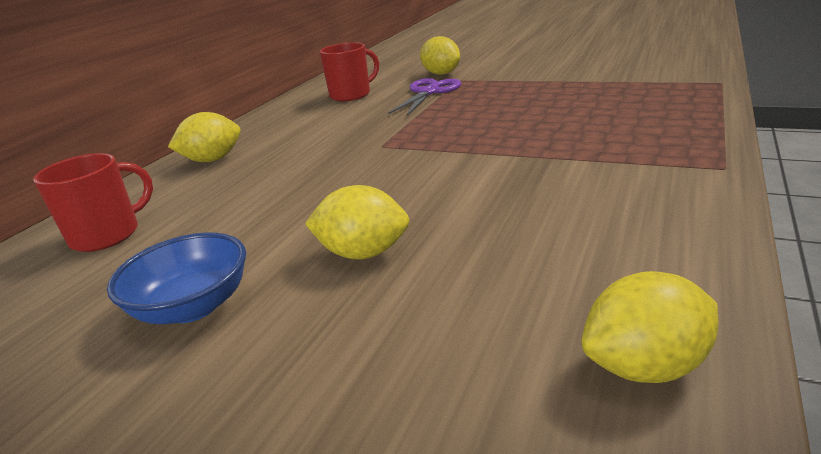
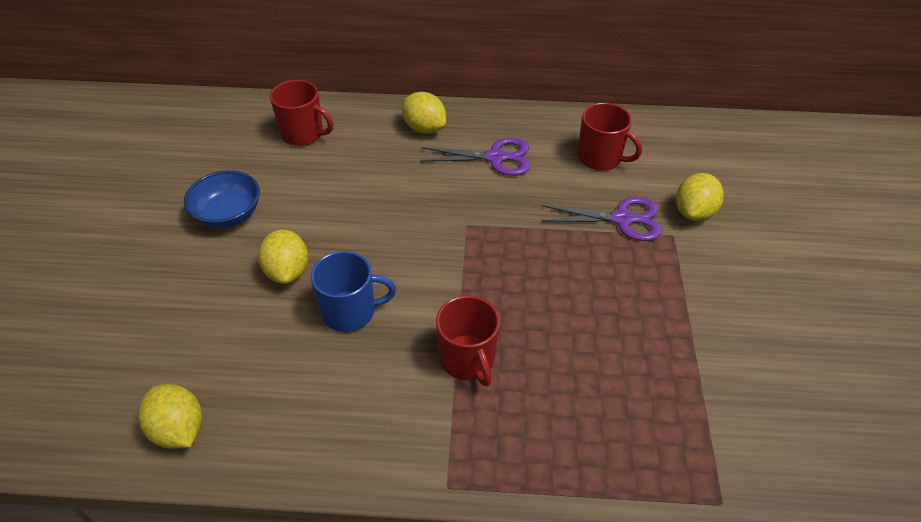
camera: 65 degrees right, 20 degrees up
none -> blue mug [311,251,396,332]
none -> purple scissors [420,138,530,176]
none -> red mug [436,295,500,386]

